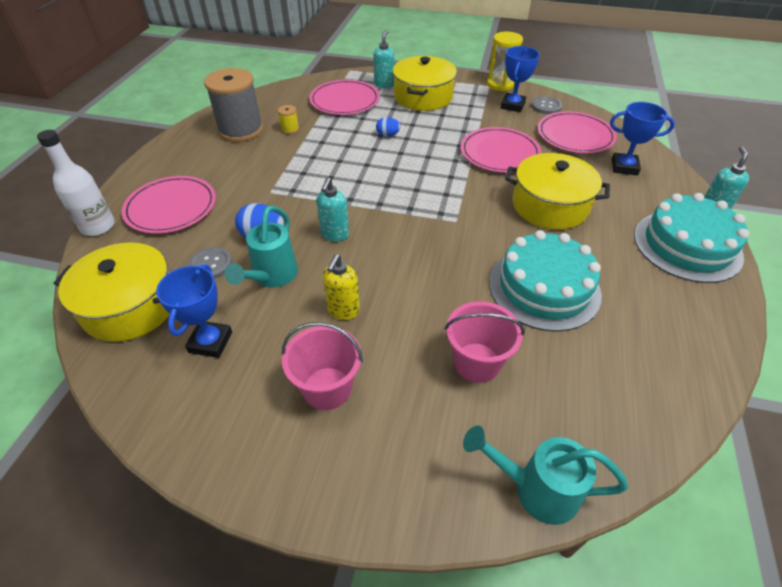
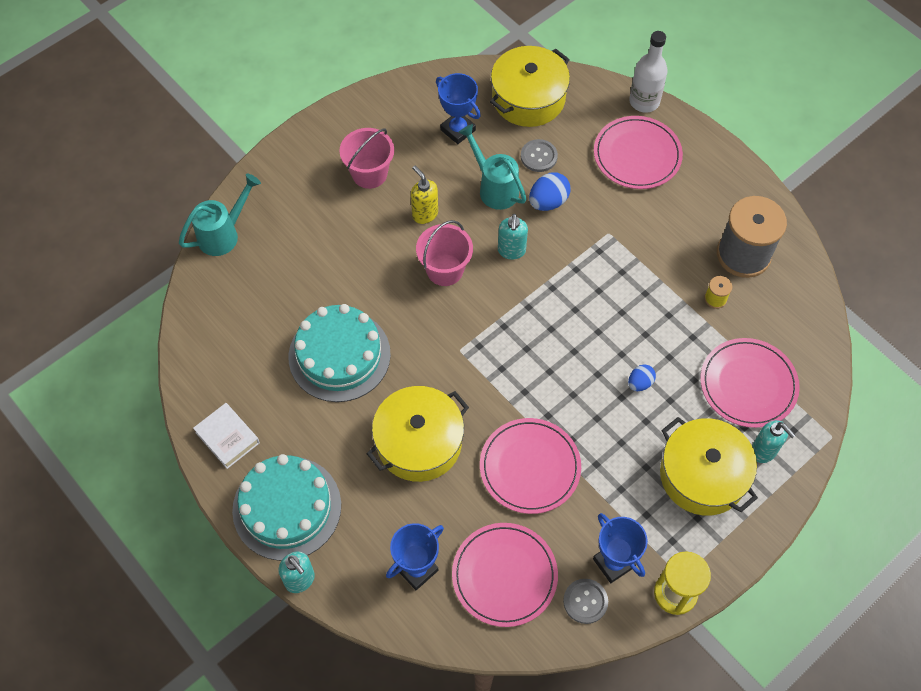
camera: 125 degrees right, 15 degrees up
turquoise soap dispenser [317,177,349,242] -> turquoise soap dispenser turned 135 degrees counterclockwise [498,214,528,260]
pink bucket [445,301,525,383] -> pink bucket moved to [416,220,473,286]
none -> white book [193,403,260,469]

